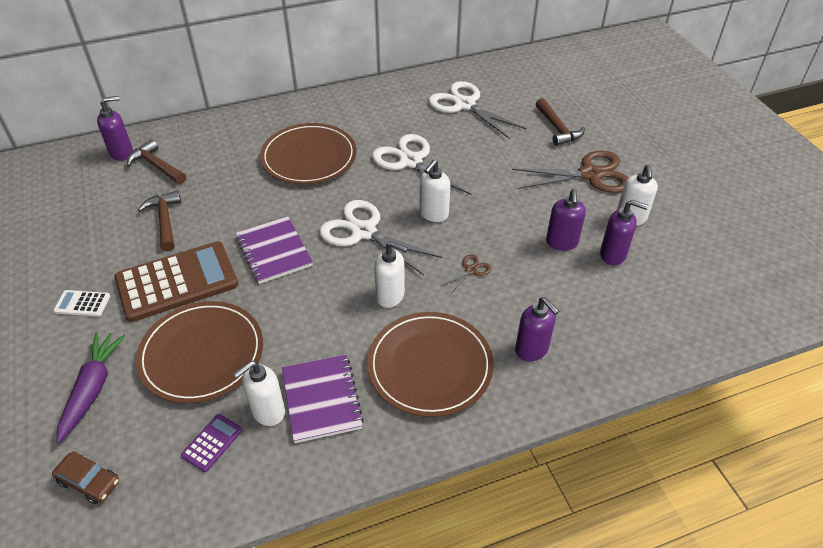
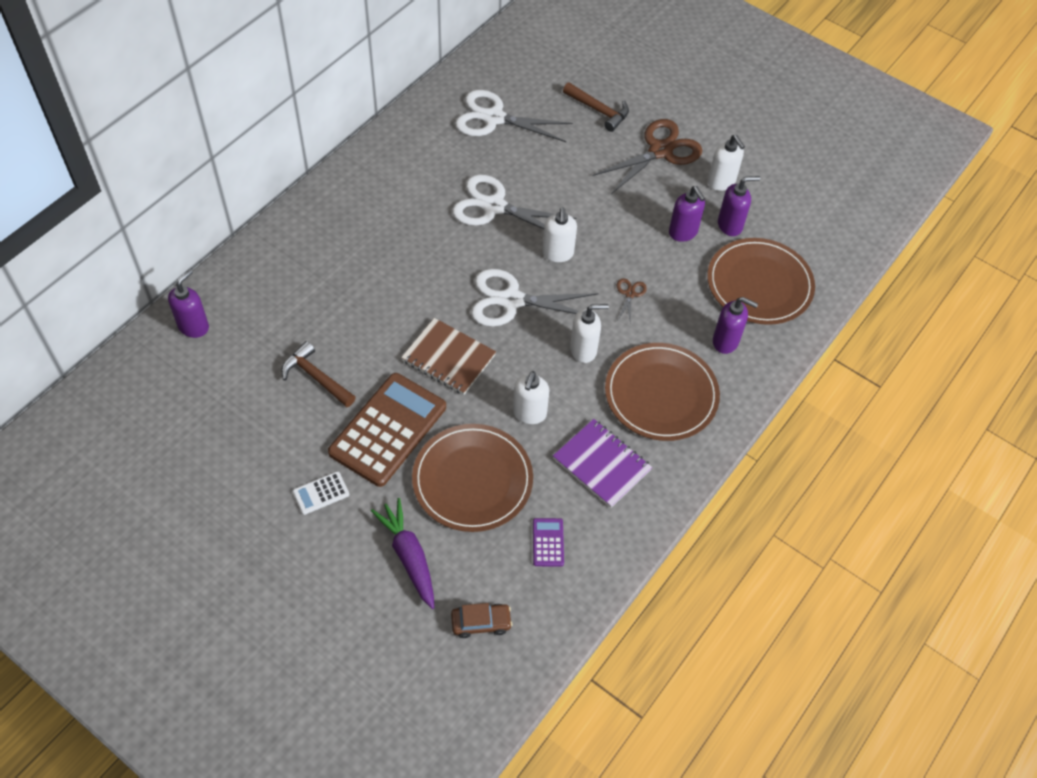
camera: 35 degrees left, 10 degrees up
brown hammer [127,139,186,184] -> none
white soap dispenser [233,361,285,426] -> white soap dispenser moved to [513,371,549,424]
purple notebook [236,216,313,284] -> brown notebook [401,318,496,395]
brown plate [260,123,357,184] -> brown plate moved to [707,238,815,325]

